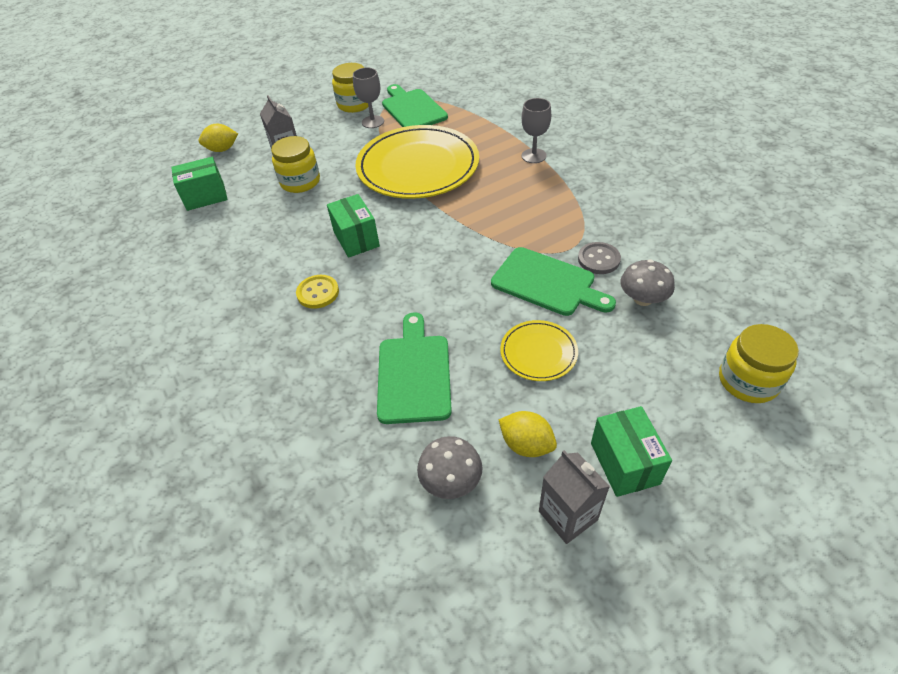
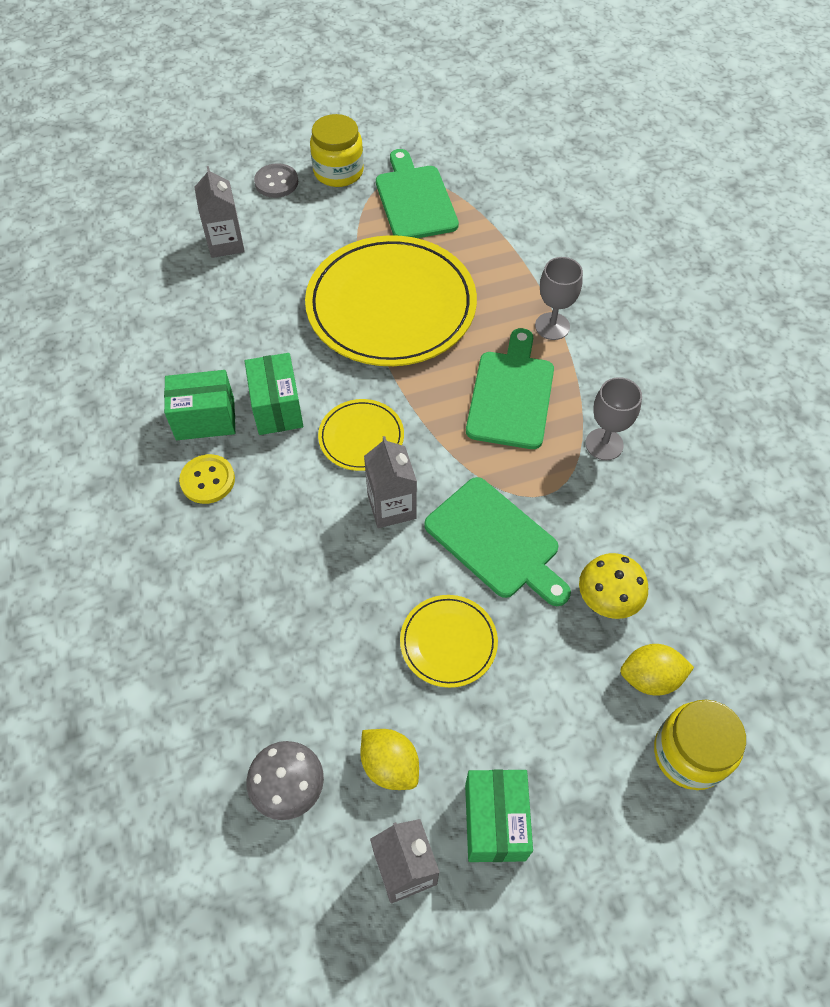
camera: 10 degrees right, 10 degrees up
green box [171,157,228,211] -> green box moved to [164,370,235,440]
yellow lemon [199,124,238,152] -> yellow lemon moved to [620,644,694,696]
yellow jar [271,136,320,193] -> none
grey goblet [353,68,384,128] -> grey goblet moved to [585,377,642,460]
green cutting board [377,312,452,424] -> green cutting board moved to [466,328,554,449]
grey button [578,242,621,274] -> grey button moved to [254,163,298,198]
grey mushroom [620,259,675,306] -> yellow mushroom [579,553,648,619]
none -> yellow plate [318,399,404,471]
none -> grey carton [364,436,417,528]

